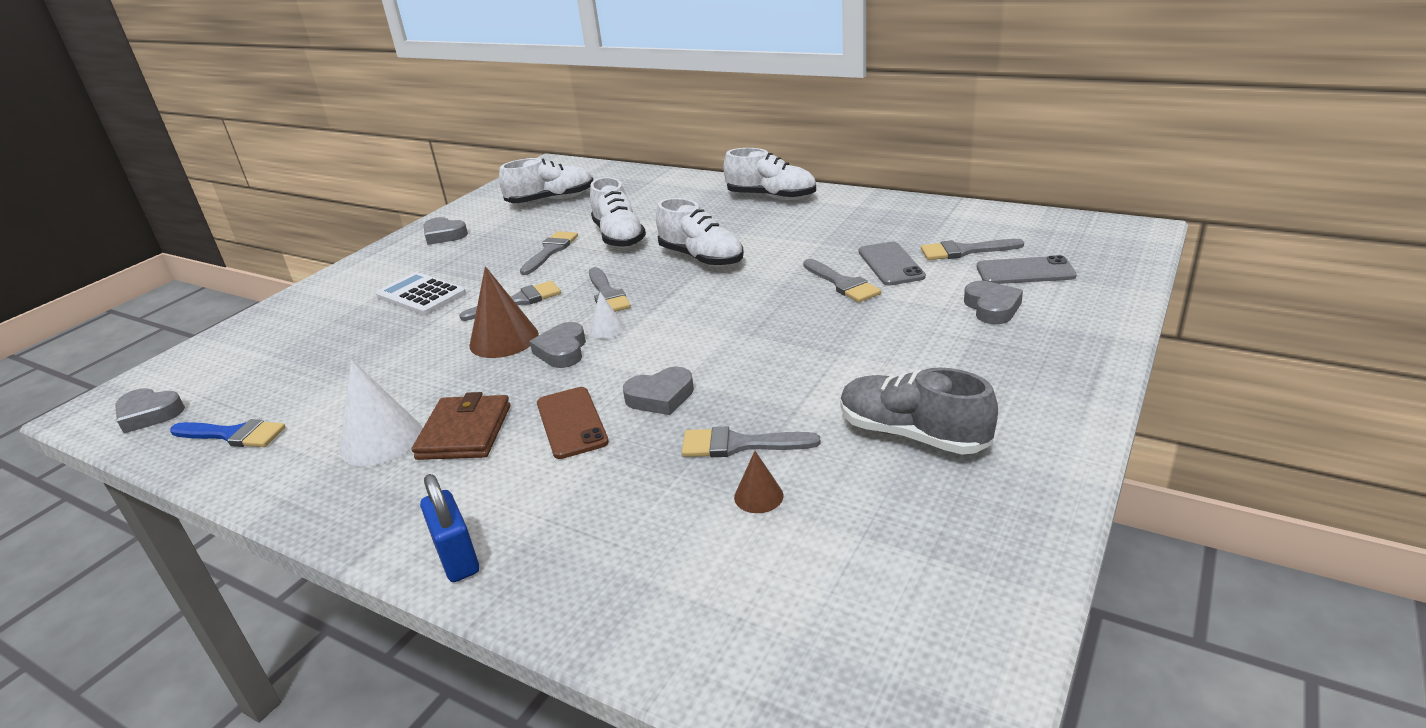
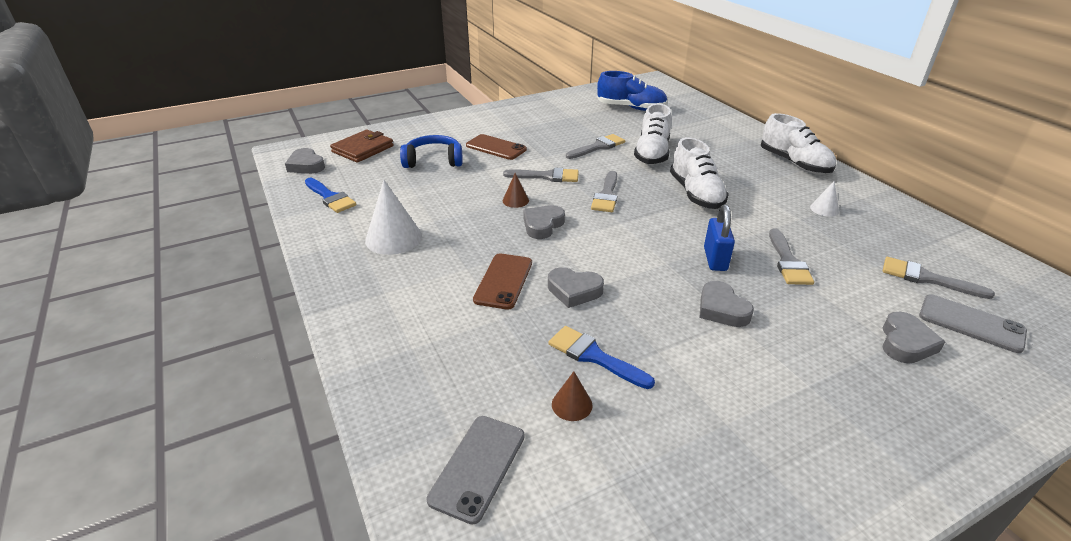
camera: 30 degrees right, 5 degrees up
white calculator [376,272,466,315] -> brown phone [466,134,527,160]
brown wallet [412,392,510,460] -> brown wallet moved to [330,130,394,163]
blue padlock [420,474,479,582] -> blue padlock moved to [704,204,735,271]
grey heart [423,217,468,245] -> grey heart moved to [699,281,754,327]
brown cone [469,266,539,358] -> brown cone [503,173,529,208], size x0.52
white shoe [499,158,593,203] -> blue shoe [597,71,668,111]
white cone [589,292,625,339] -> white cone moved to [810,181,839,217]
grey brush [682,426,821,457] -> blue brush [548,326,655,389]
grey shoe [840,367,998,455] -> none
grey phone [859,242,926,285] -> grey phone moved to [427,416,525,525]
none -> blue headphones [400,135,463,168]

